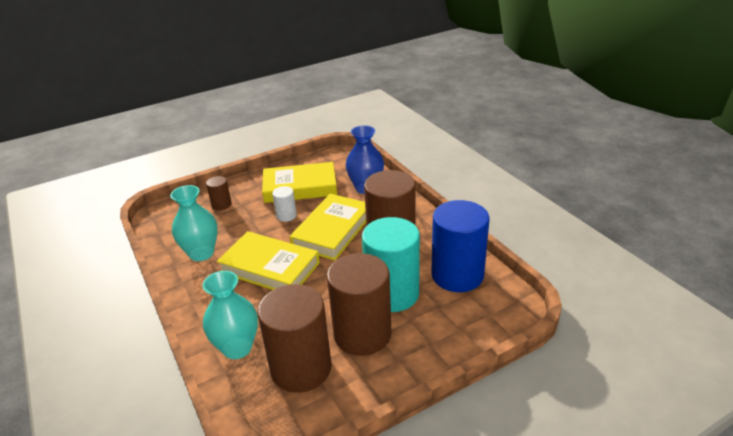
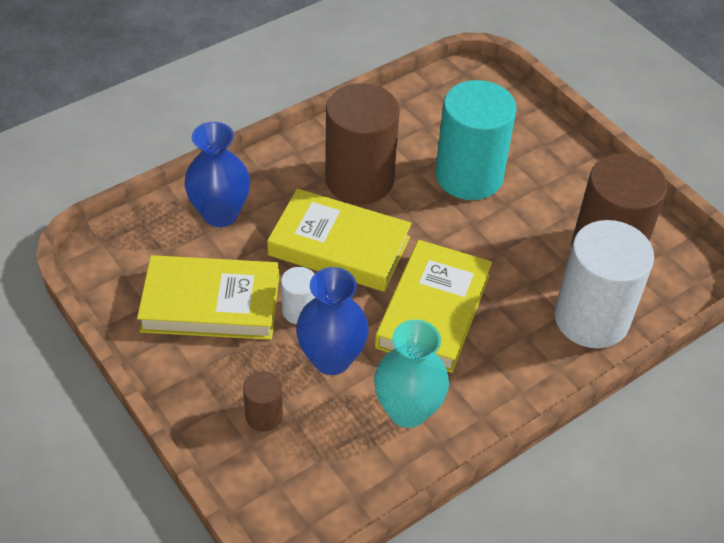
camera: 100 degrees left, 15 degrees up
turquoise vase [202,271,258,359] -> white cylinder [554,220,654,348]
yellow book [262,162,337,203] -> yellow book turned 75 degrees counterclockwise [137,255,279,340]
brown cylinder [327,253,391,356] -> none
blue cylinder [431,200,489,292] -> none
none -> blue vase [296,267,369,375]

